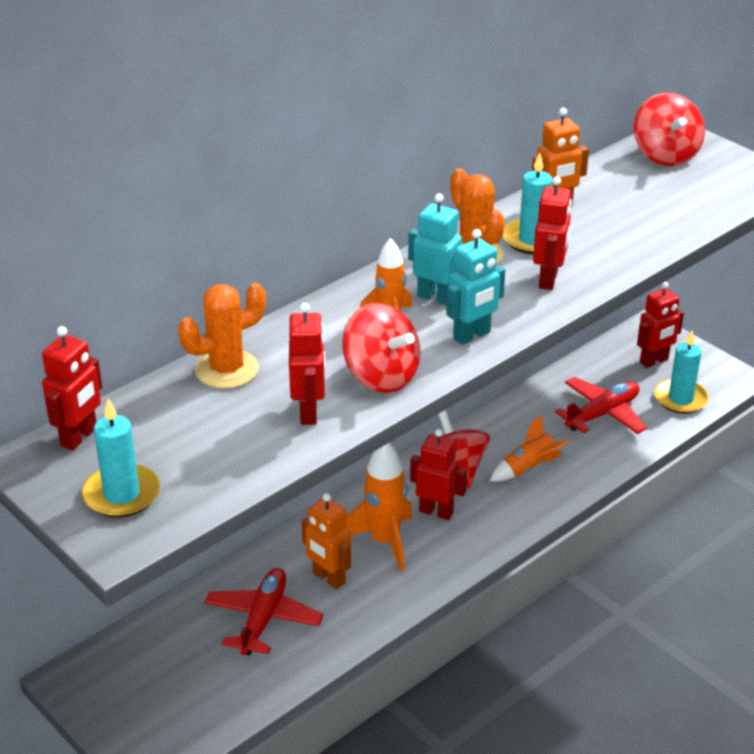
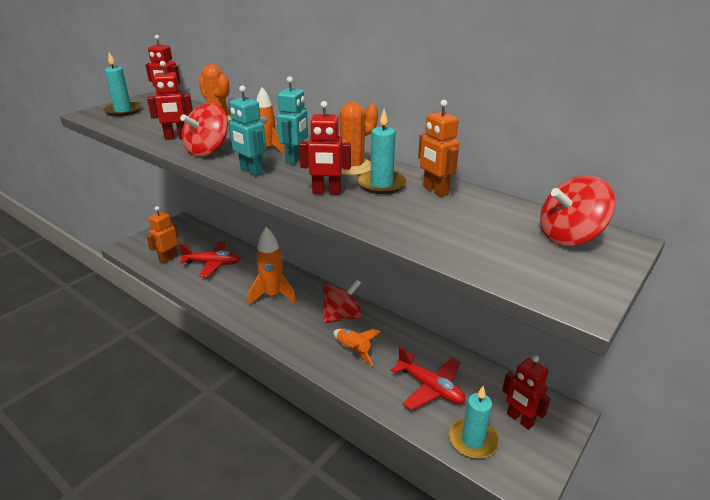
camera: 80 degrees right, 5 degrees down
orange robot [302,493,351,589] -> orange robot moved to [146,206,178,264]
red robot [410,429,467,520] -> none

